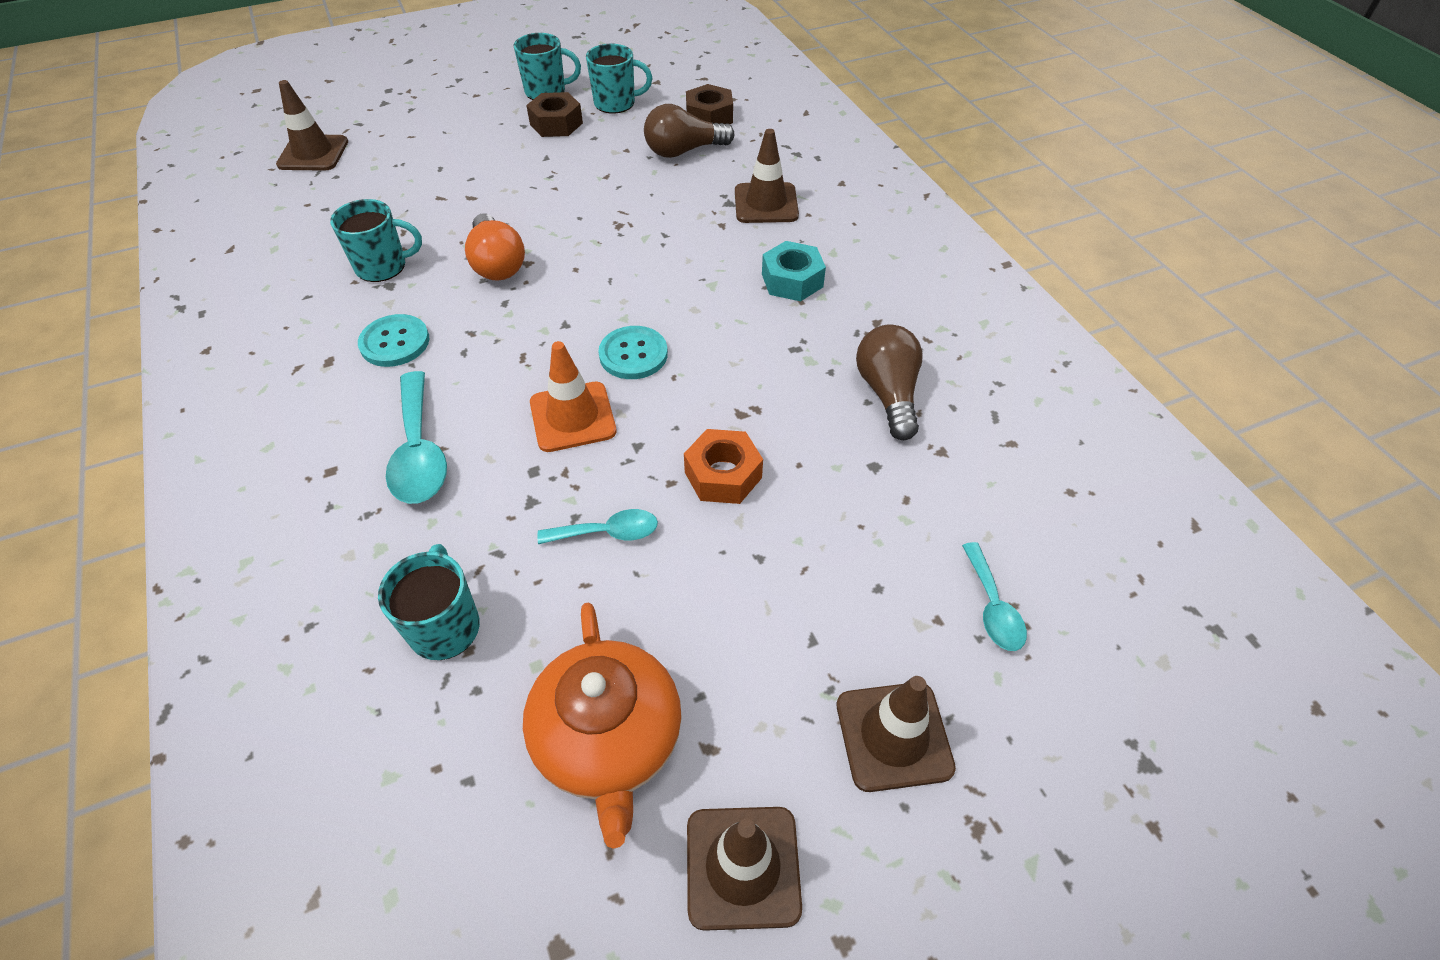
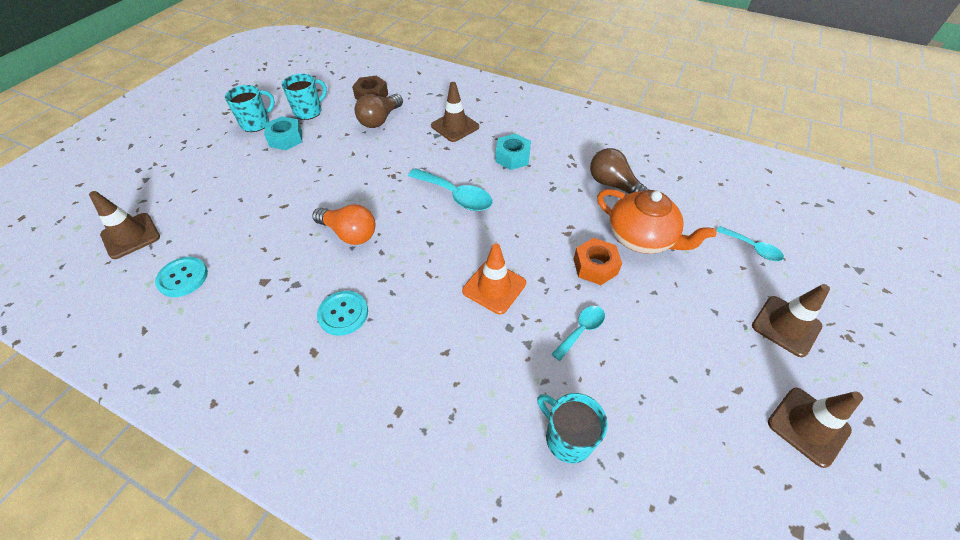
camera: 40 degrees left, 0 degrees up
turquoise mug [330,199,422,282] -> none
turquoise spoon [386,371,447,504] -> turquoise spoon moved to [408,168,492,211]
orange teapot [523,602,682,849] -> orange teapot moved to [597,189,717,254]
brown nut [526,92,583,137] -> turquoise nut [264,116,302,150]
turquoise button [598,326,668,379] -> turquoise button moved to [155,257,208,297]

